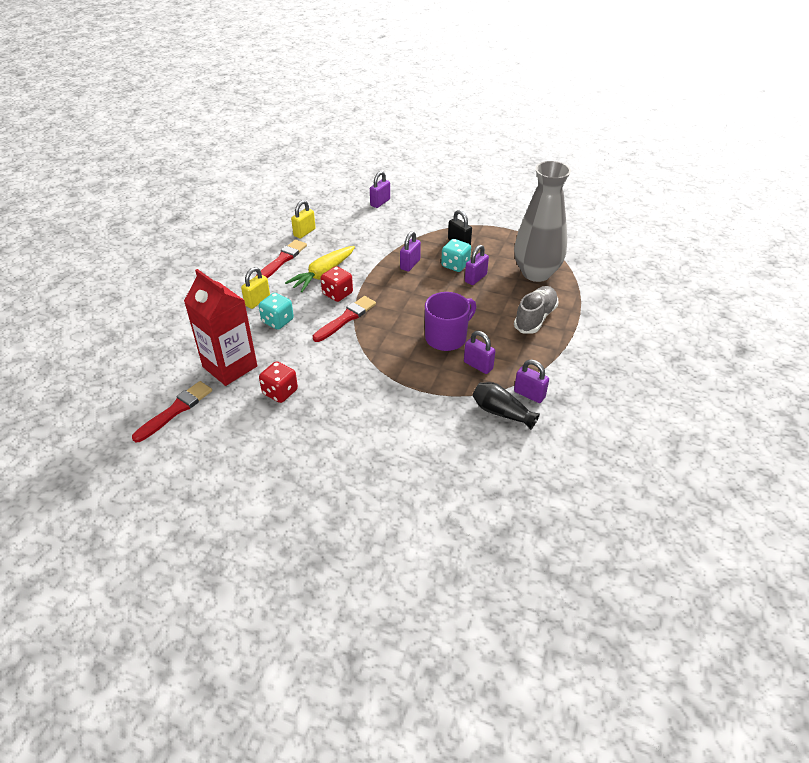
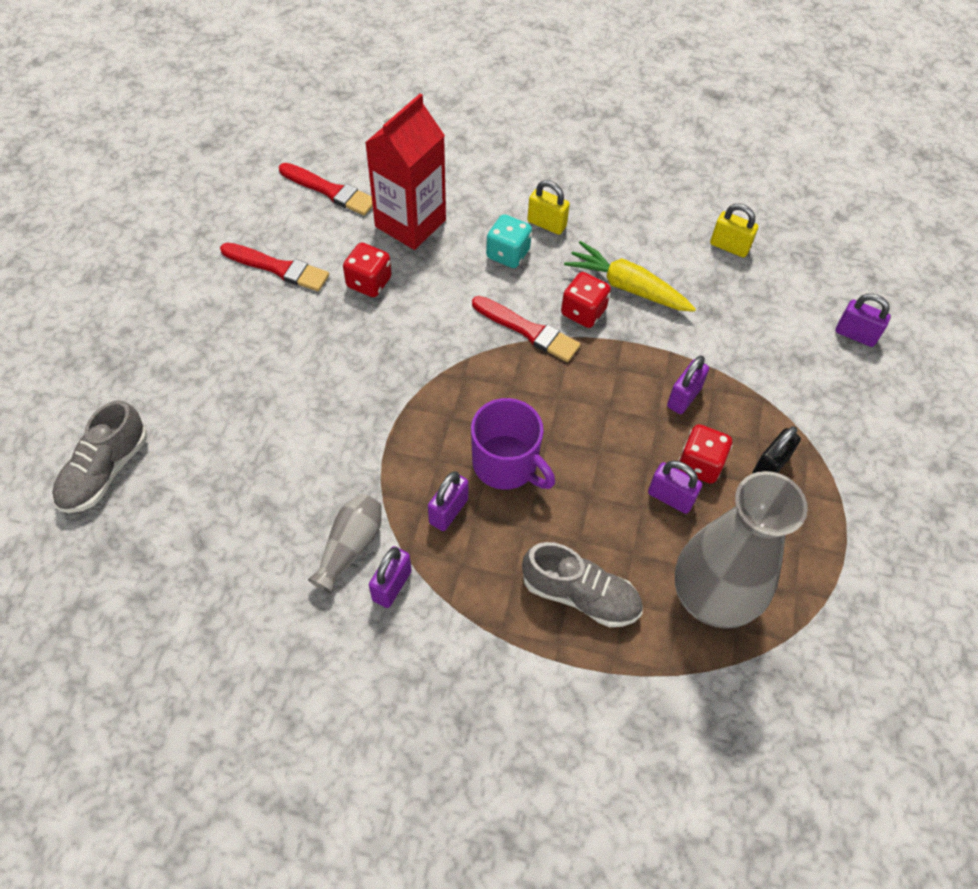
camera: 80 degrees right, 15 degrees up
red brush [255,240,307,278] -> red brush moved to [220,243,329,291]
purple padlock [400,231,421,271] -> purple padlock turned 75 degrees counterclockwise [667,355,709,414]
turquoise dice [441,239,471,272] -> red dice [678,424,733,484]
black vase [473,382,540,430] -> grey vase [308,494,382,594]
none -> grey shoe [52,400,147,513]

